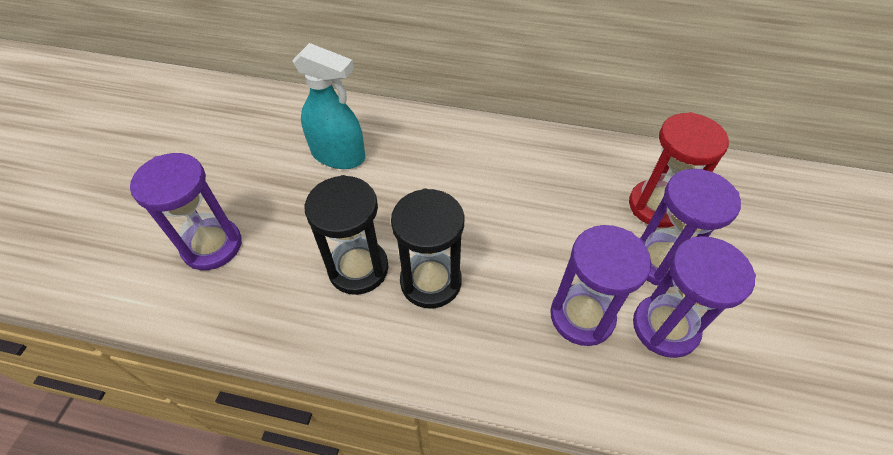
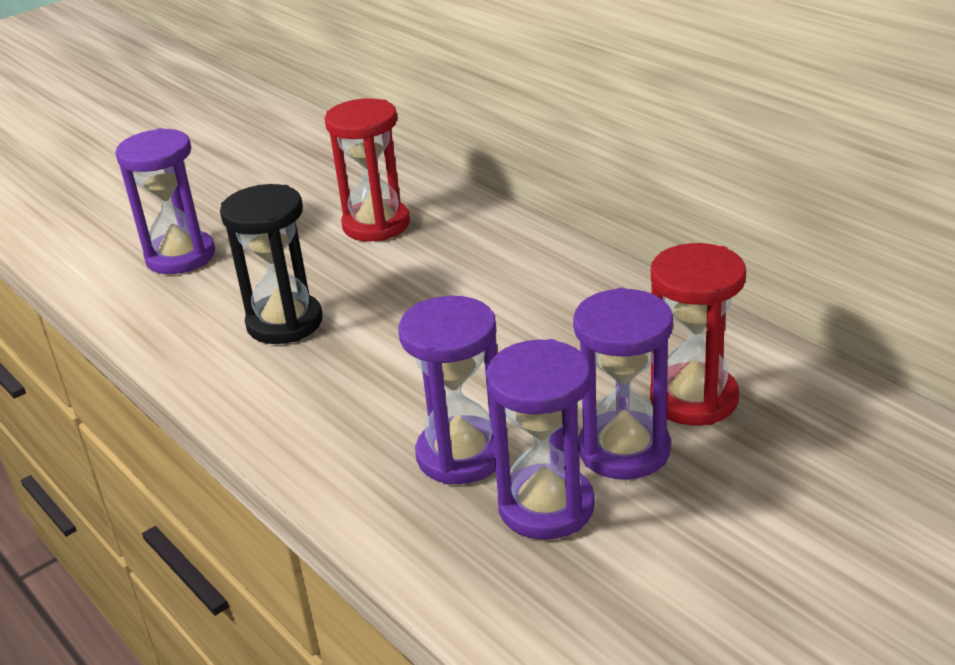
camera: 40 degrees right, 20 degrees down
turquoise spray bottle [292,43,365,169] -> red hourglass [325,98,410,241]
black hourglass [391,188,464,309] -> none

